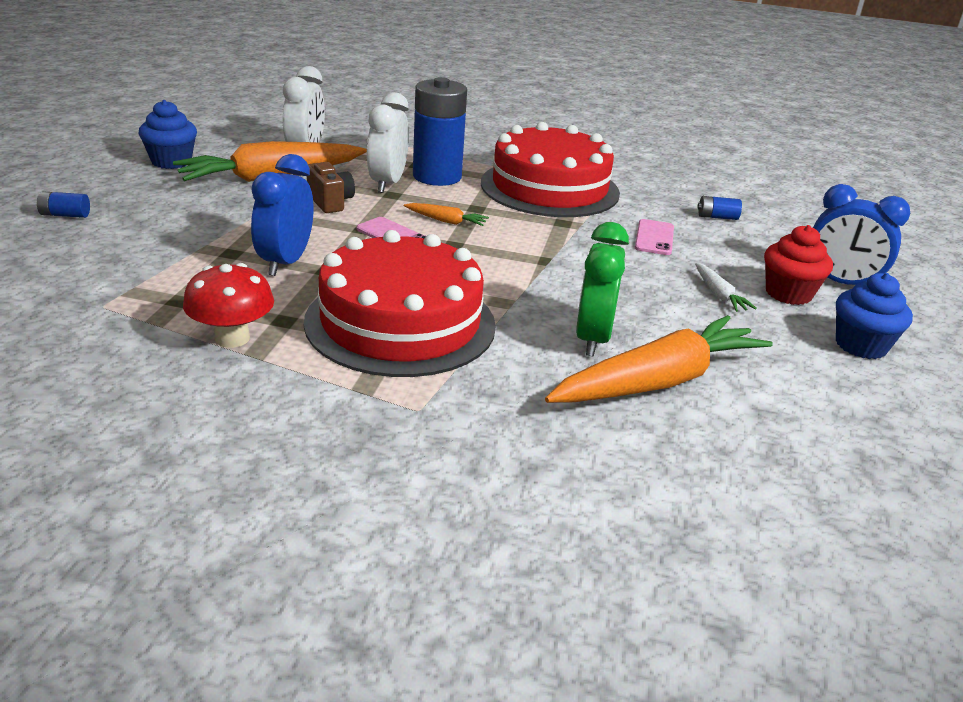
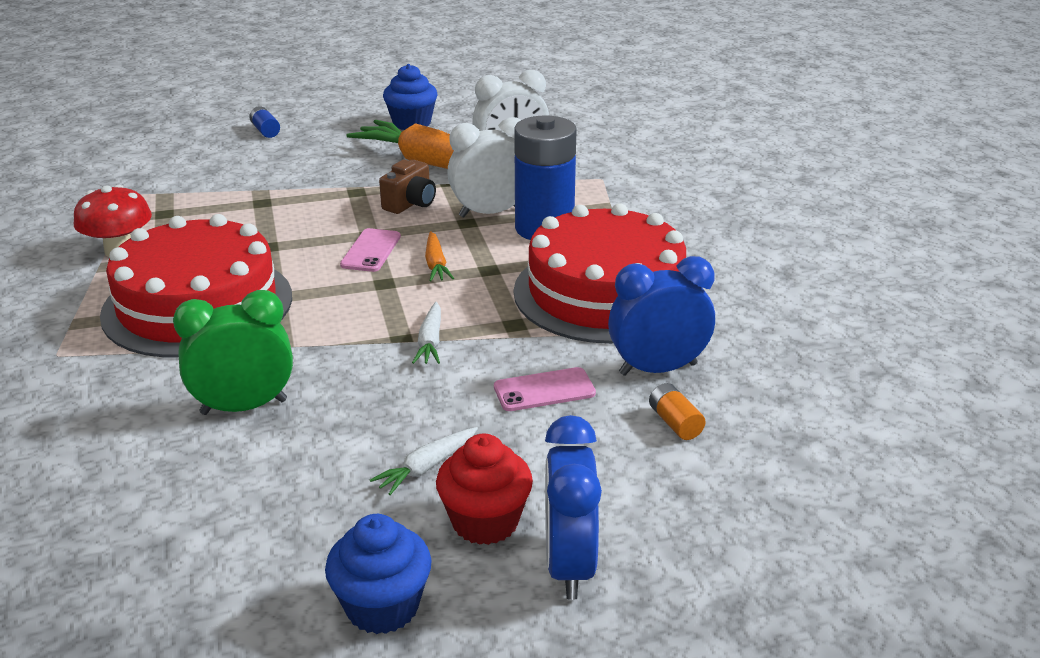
camera: 65 degrees right, 0 degrees up
blue clock [251,154,313,276] -> blue clock moved to [608,256,715,376]
orange carrot [545,315,773,403] -> none
blue battery [697,196,742,220] -> orange battery [649,383,706,440]
none -> white carrot [412,302,441,364]

